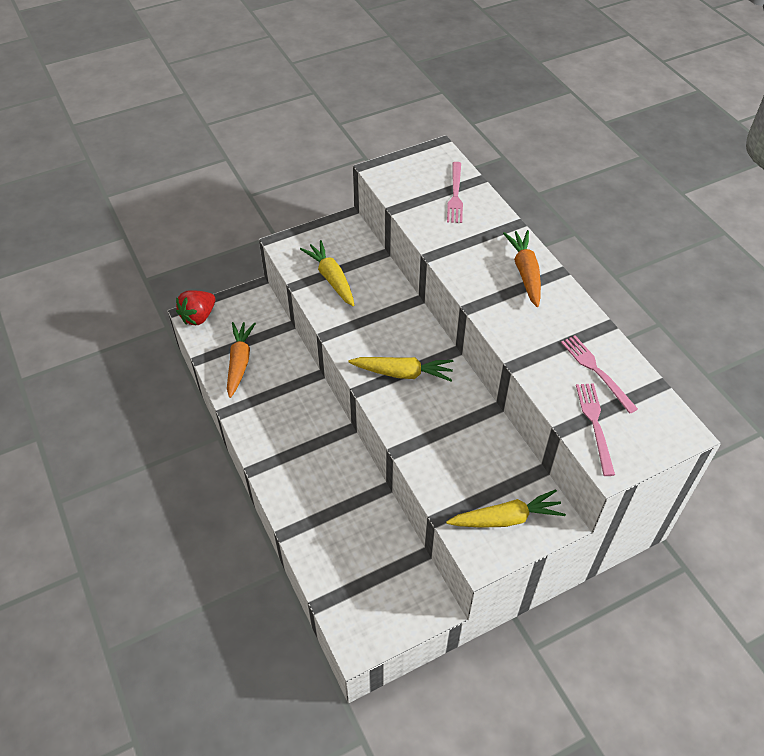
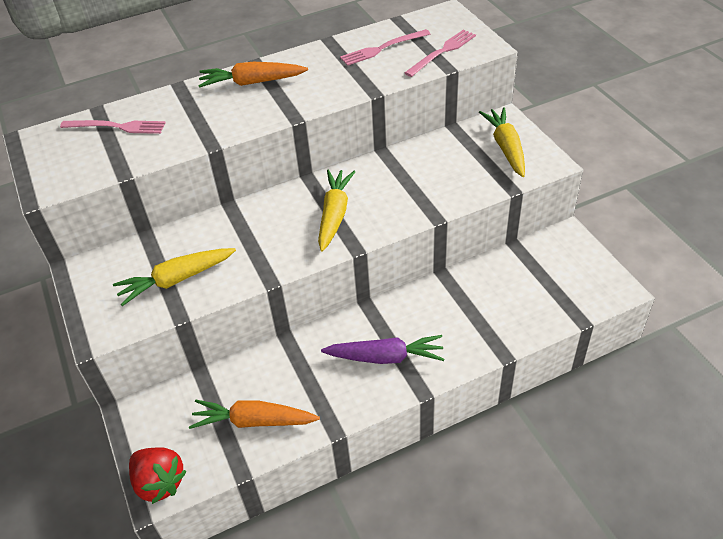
camera: 85 degrees left, 5 degrees down
pink fork [576,383,615,476] -> pink fork turned 135 degrees clockwise [405,30,476,77]
none -> purple carrot [321,335,444,364]

